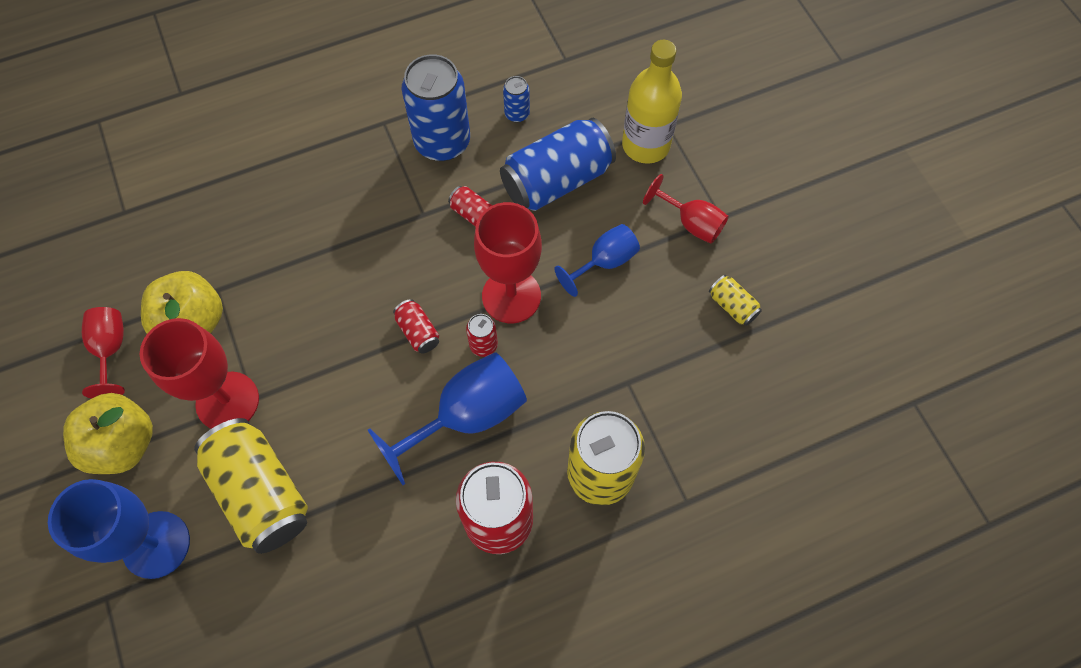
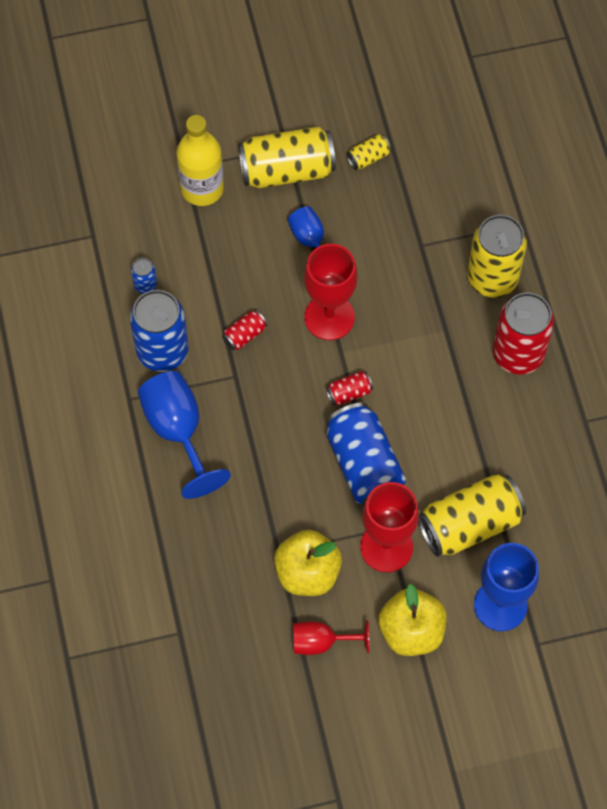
camera: 80 degrees left, 0 degrees up
blue goblet [368,352,527,485] -> blue goblet moved to [138,371,231,499]
red can [466,314,498,357] -> none
blue can [500,118,616,211] -> blue can moved to [326,403,406,505]
red goblet [643,174,729,244] -> yellow can [238,126,336,188]

